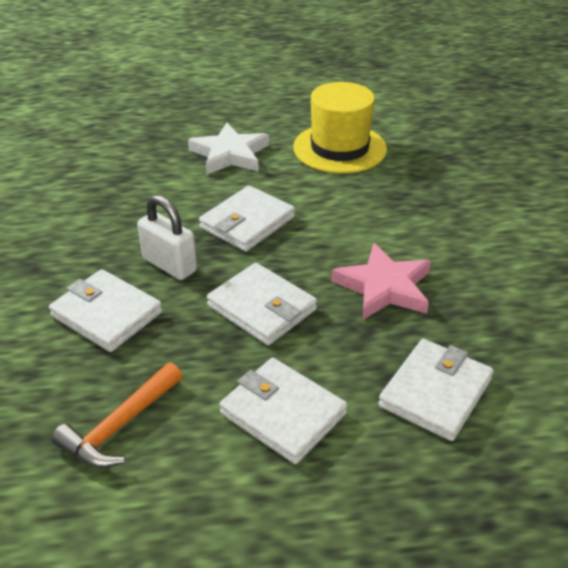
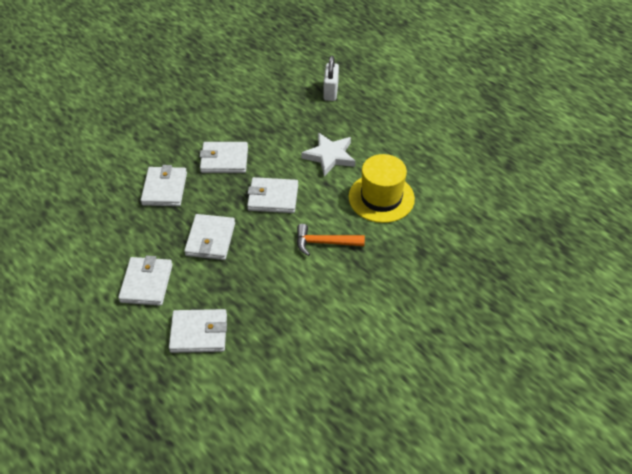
camera: 55 degrees right, 10 degrees up
orange hammer [52,362,182,468] -> orange hammer moved to [297,224,365,256]
white padlock [137,195,197,280] -> white padlock moved to [324,56,339,101]
pink star [331,243,431,320] -> none
none -> white wallet [200,142,248,173]

